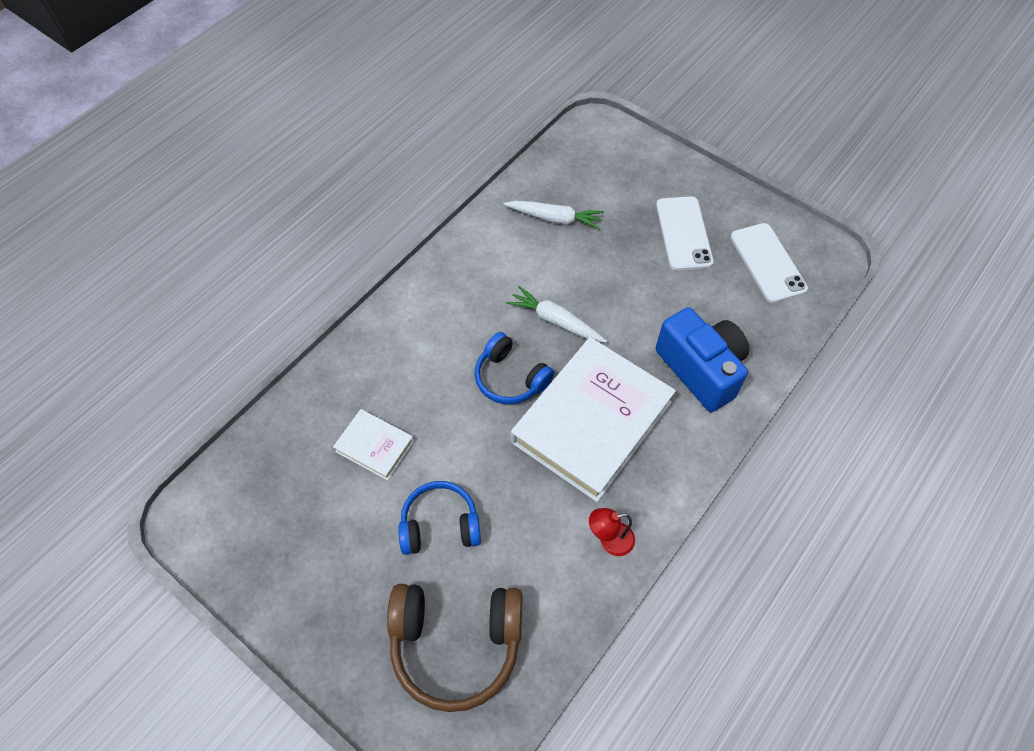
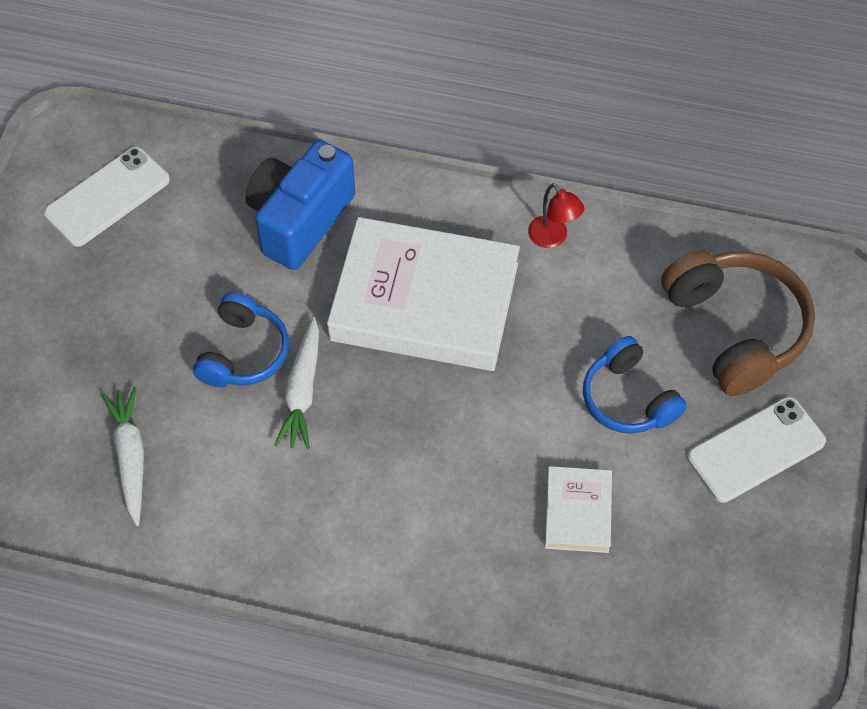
camera: 115 degrees left, 0 degrees up
blue headphones [474,332,554,404] -> blue headphones moved to [193,292,289,388]
white phone [656,196,714,271] -> white phone moved to [687,397,826,503]

